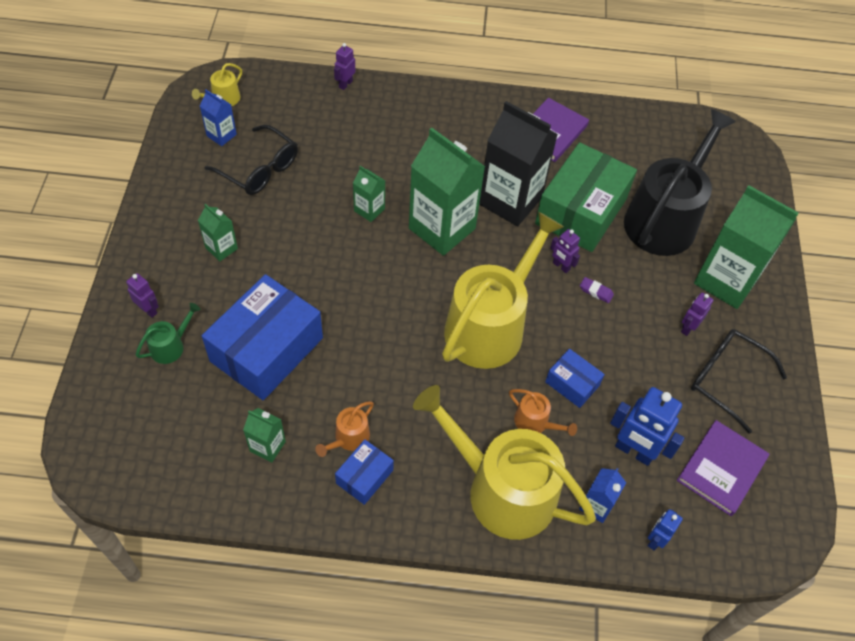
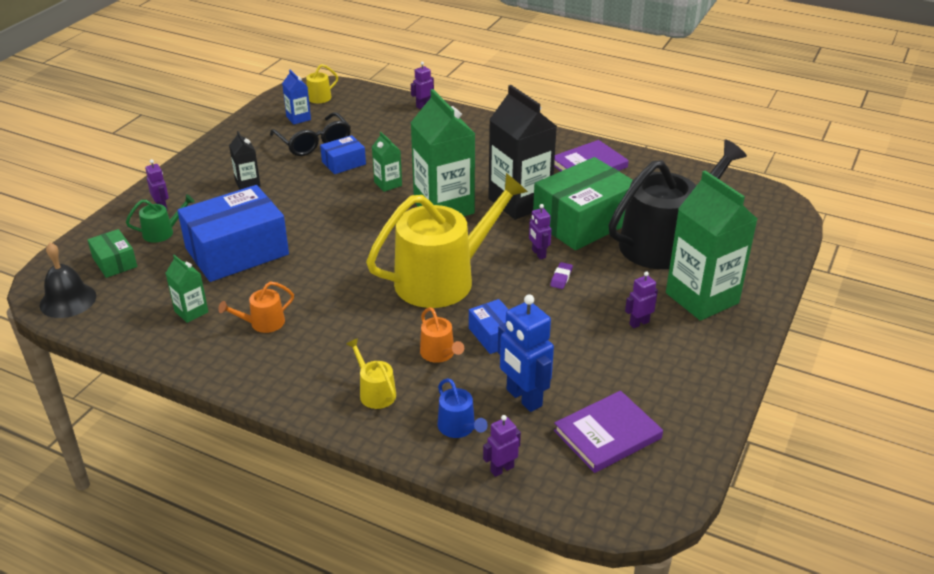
camera: 25 degrees right, 20 degrees down
green carton [198,204,238,261] -> black carton [229,131,261,190]
blue box [335,439,394,505] -> blue box moved to [320,135,366,174]
yellow watering can [413,385,596,540] -> yellow watering can [347,338,396,409], size x0.41
blue carton [579,468,626,523] -> blue watering can [437,378,488,438]
purple eraser [580,277,614,303] -> purple eraser turned 60 degrees clockwise [550,262,573,289]
blue robot [648,509,683,551] -> purple robot [483,415,521,477]
black glasses [691,329,787,434] -> none
none -> black bell [40,243,96,318]
none -> green box [87,229,137,278]

